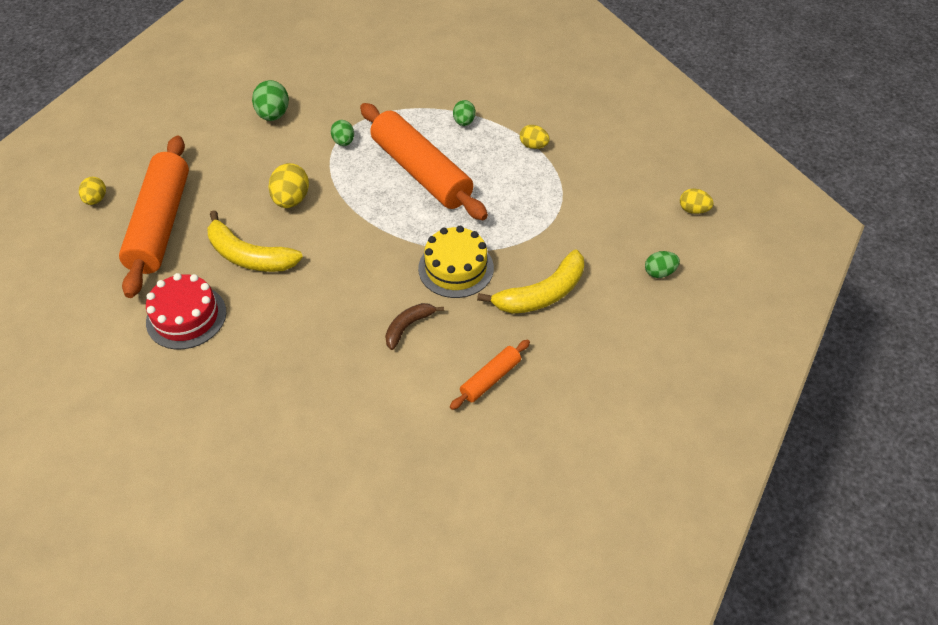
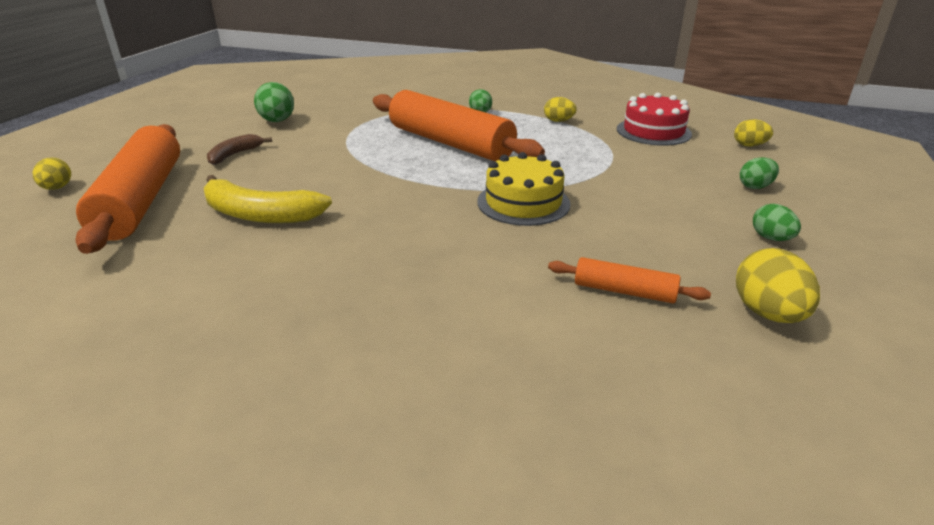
camera: 10 degrees left, 20 degrees down
red cake [146,273,226,349] -> red cake moved to [617,93,692,146]
yellow egg [268,163,309,208] -> yellow egg moved to [736,248,820,323]
green egg [331,120,354,146] -> green egg moved to [753,204,801,241]
brown banana [385,303,444,350] -> brown banana moved to [207,134,272,165]
orange rolling pin [450,340,530,410] -> orange rolling pin turned 75 degrees clockwise [548,257,711,303]
yellow banana [477,250,584,314] -> none

